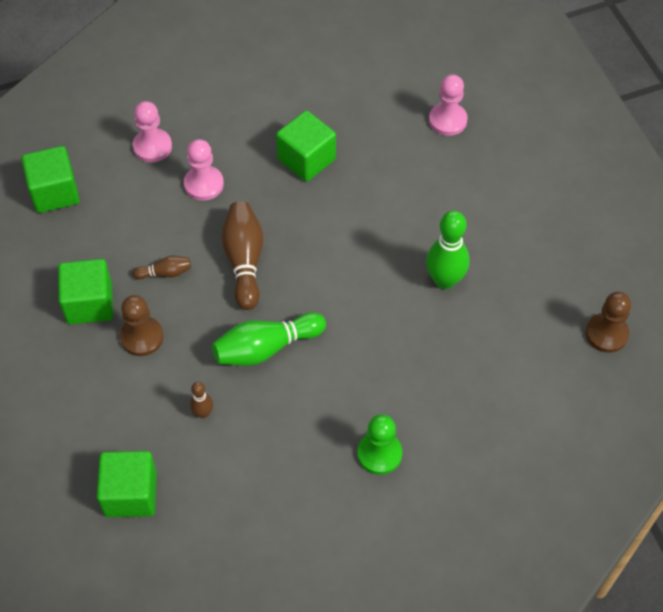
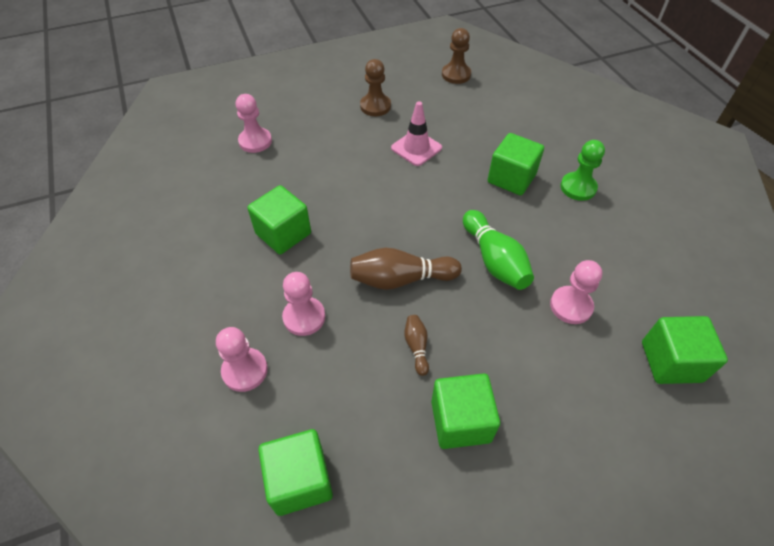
camera: 90 degrees left, 5 degrees down
brown pawn [120,295,164,356] -> brown pawn moved to [360,59,391,116]
brown bowling pin [190,382,213,418] -> pink pawn [550,260,602,324]
green bowling pin [426,211,470,289] -> pink traffic cone [391,101,442,166]
none -> green cube [488,133,544,196]

